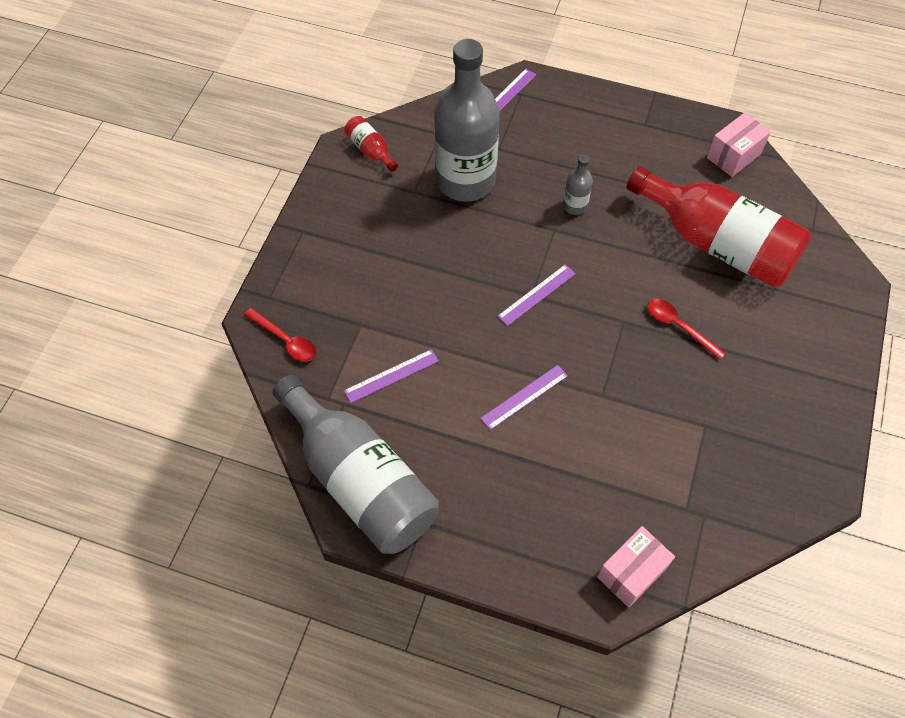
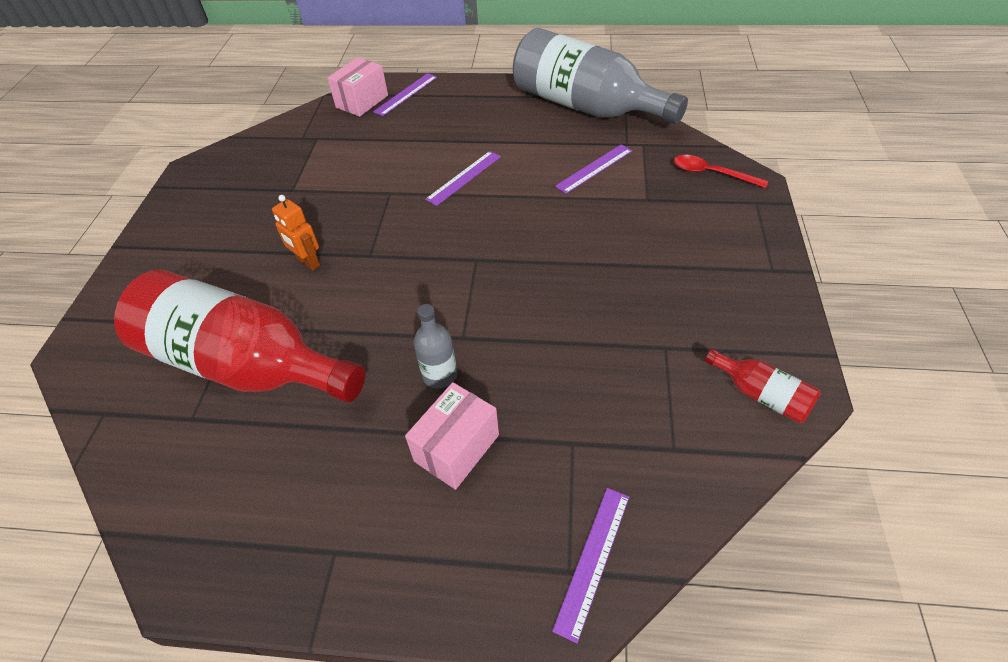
camera: 170 degrees right, 10 degrees down
grey bottle [434,39,500,202] -> none
purple ruler [497,264,576,326] -> purple ruler moved to [373,73,437,116]
red spoon [648,299,726,360] -> orange robot [272,195,320,270]
pink box [707,112,771,177] -> pink box moved to [405,382,499,490]

